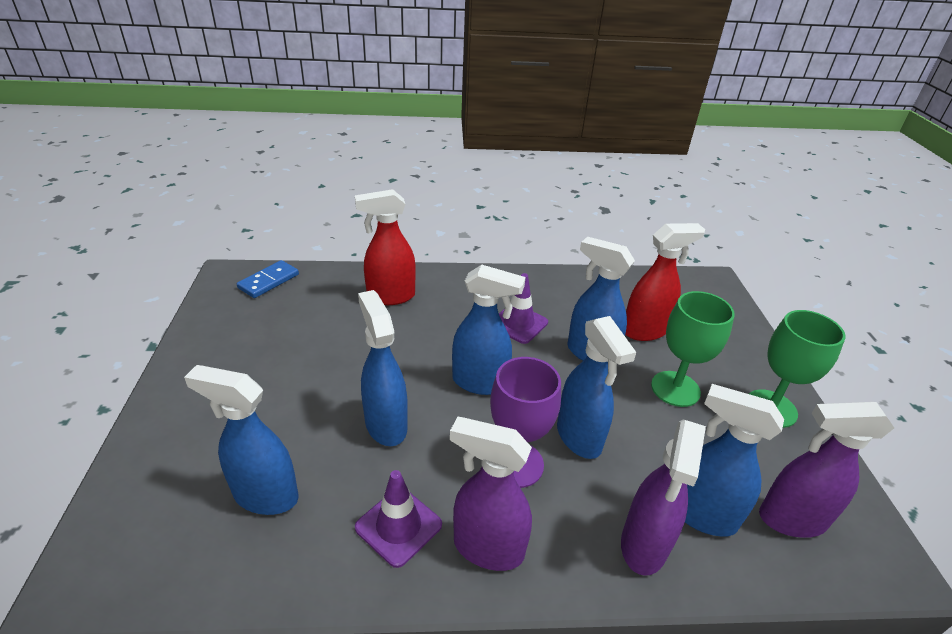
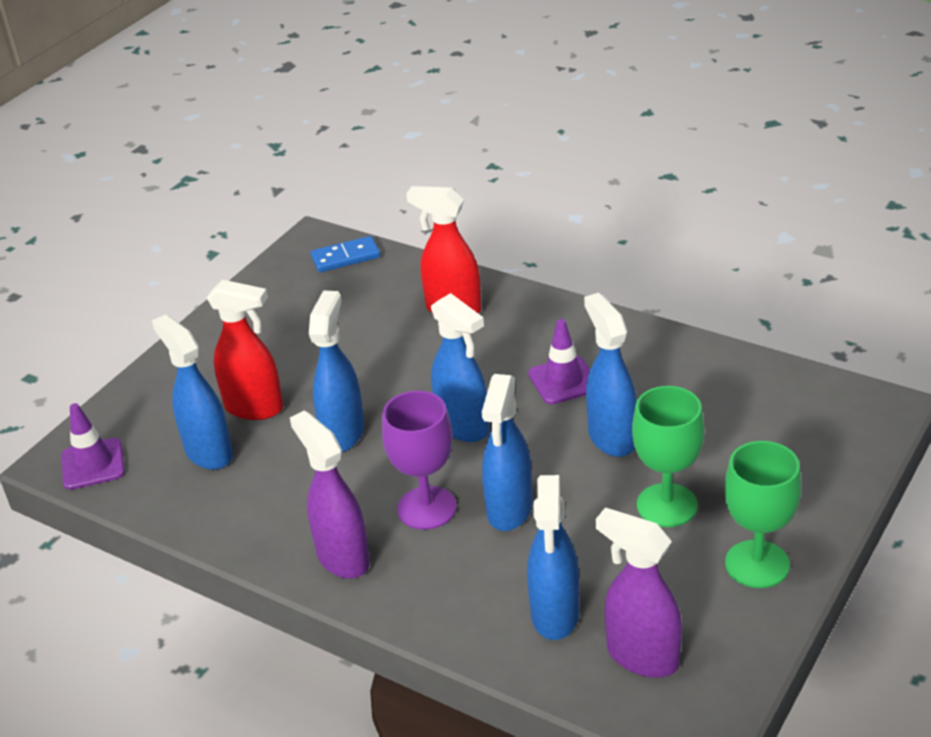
camera: 40 degrees right, 0 degrees up
purple traffic cone [355,470,442,568] -> purple traffic cone moved to [61,403,125,490]
purple spray bottle [621,420,706,576] -> none
red spray bottle [625,223,705,341] -> red spray bottle moved to [207,280,283,420]
blue spray bottle [685,384,784,537] -> blue spray bottle turned 150 degrees counterclockwise [527,475,580,640]

